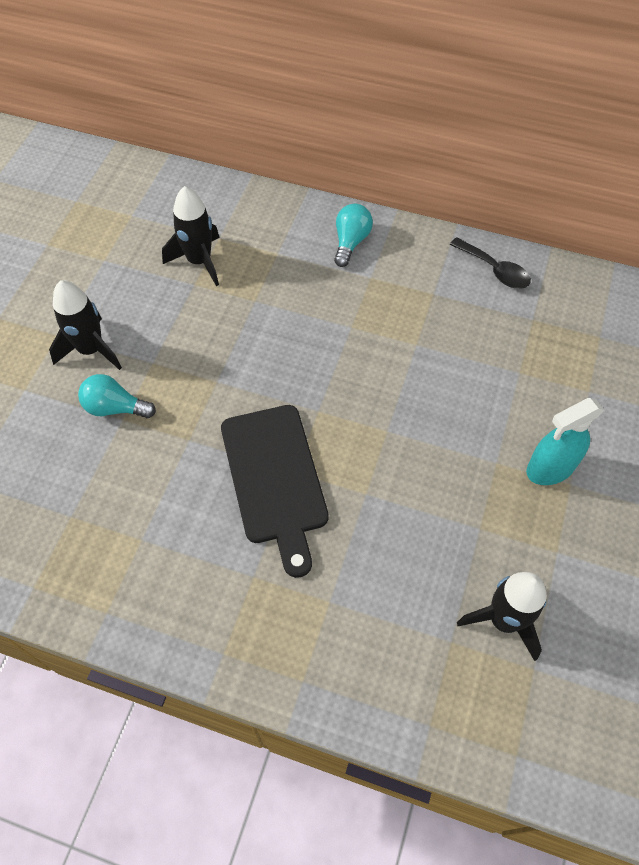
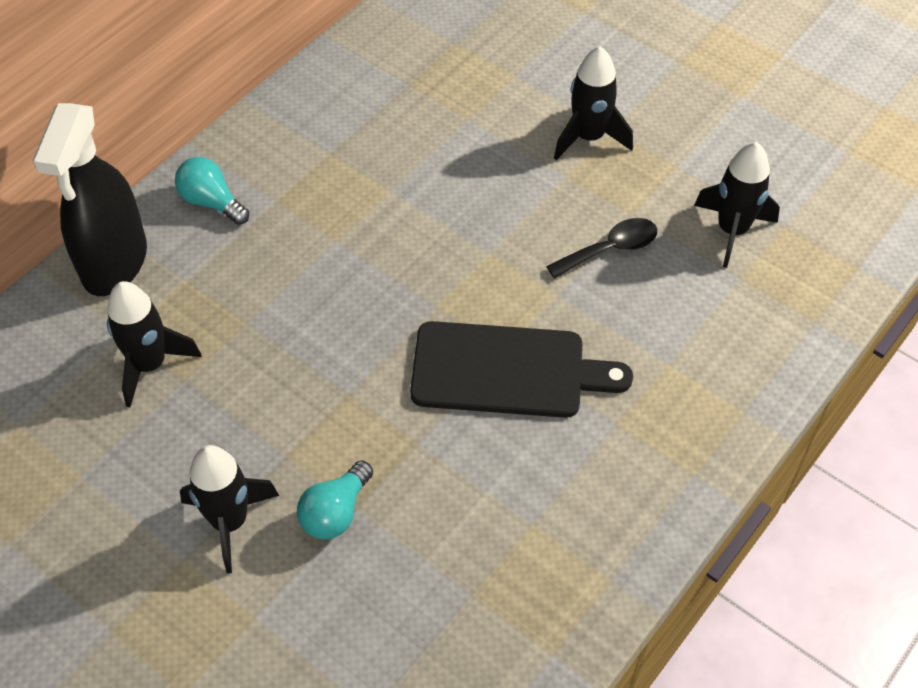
camera: 70 degrees left, 5 degrees down
black spoon [450,237,531,289] -> black spoon moved to [546,218,657,278]
turquoise spray bottle [526,398,604,485] -> black rocket [554,46,633,160]
none -> black spray bottle [33,103,147,296]

